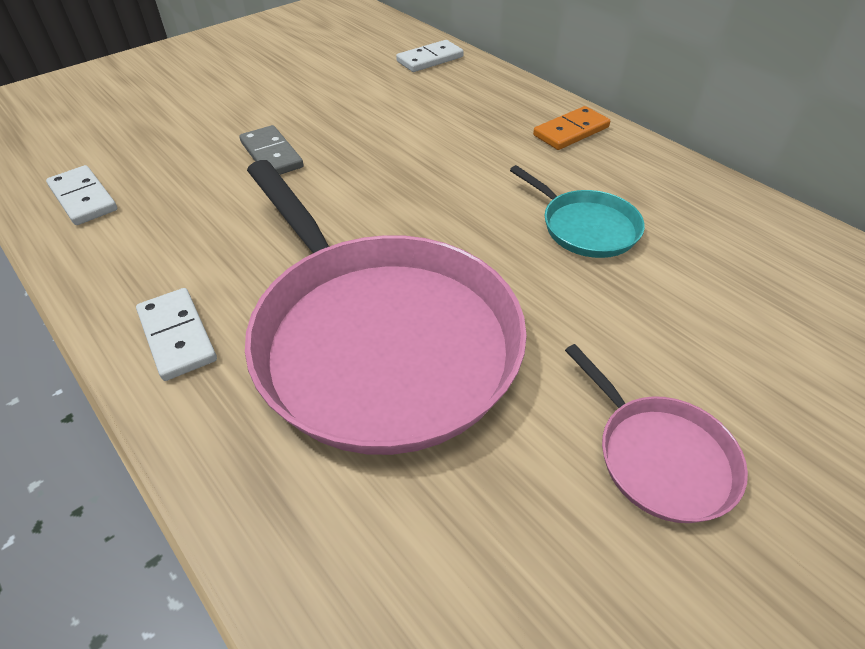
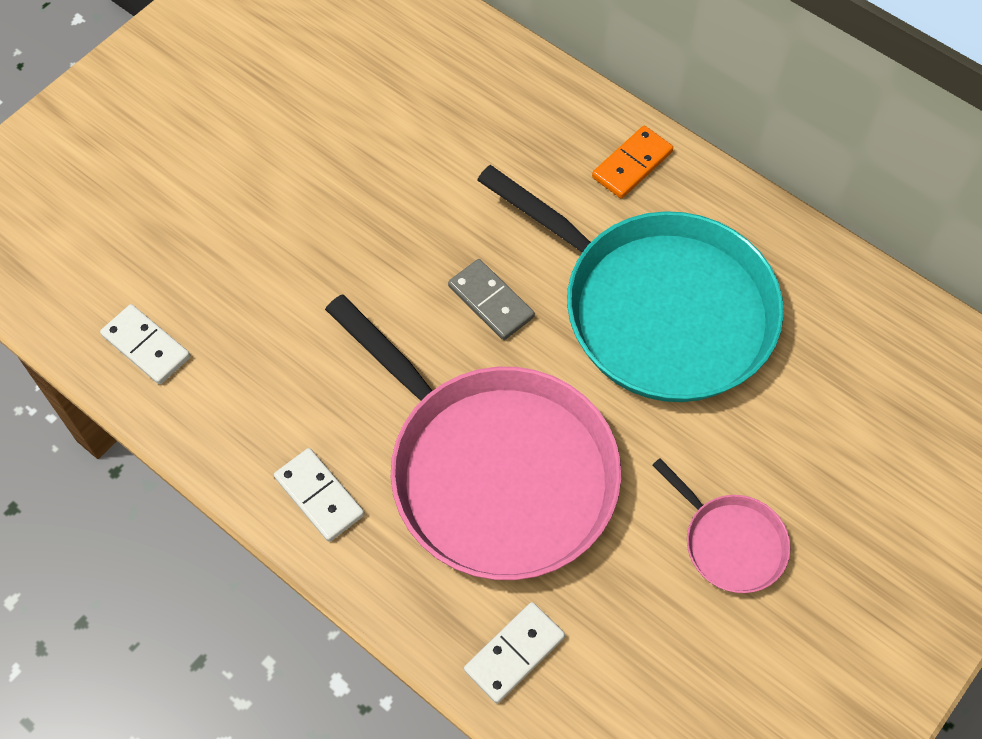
camera: 10 degrees left, 15 degrees up
grey domino [239,125,303,175] -> grey domino moved to [448,259,535,340]
white domino [396,40,464,72] -> white domino moved to [464,602,565,703]
turquoise pan [510,165,645,258] -> turquoise pan [477,165,784,402], size x2.26

